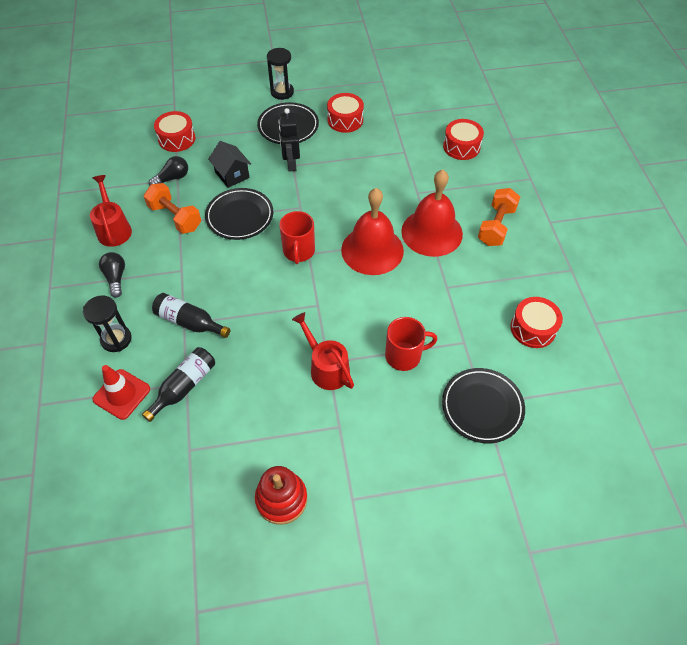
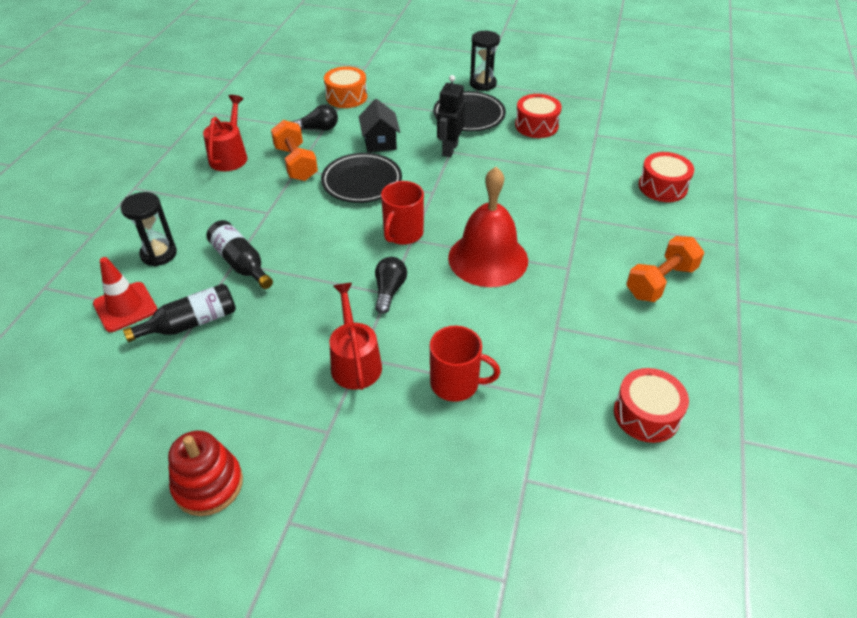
camera: 25 degrees right, 10 degrees down
black light bulb [99,252,125,298] -> black light bulb moved to [375,257,407,314]
red drum [154,111,195,152] -> orange drum [324,66,367,108]
red bell [401,170,463,257] -> none
black plate [442,368,525,443] -> none

